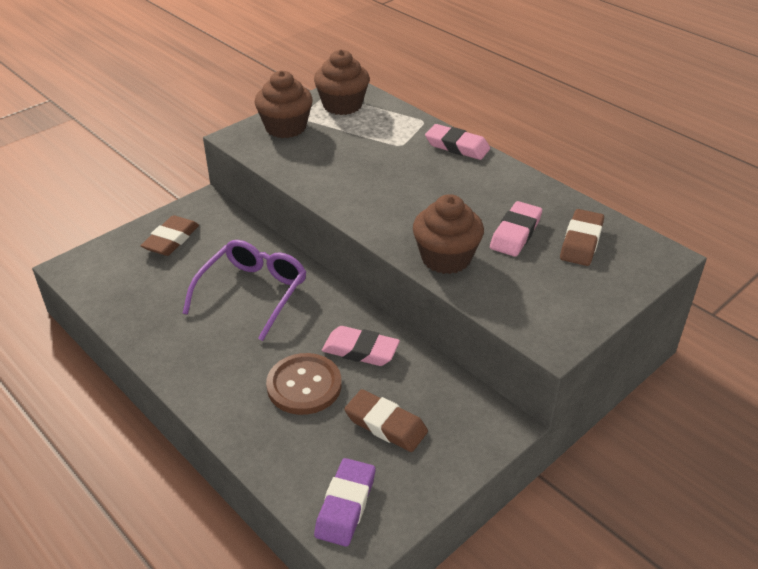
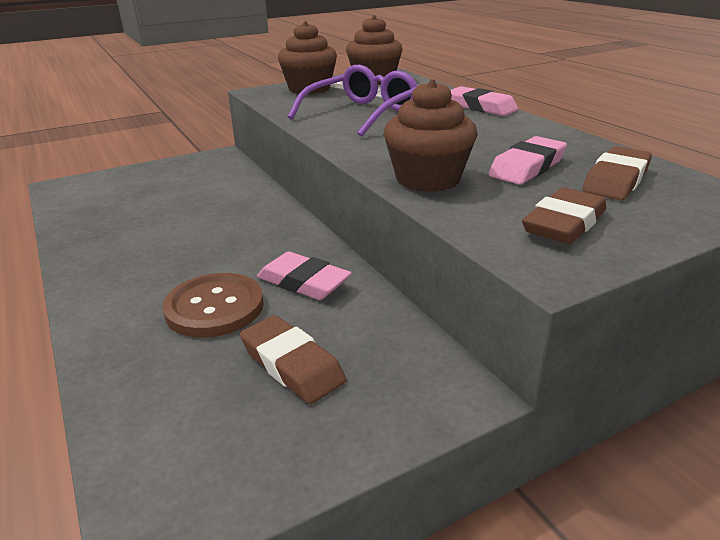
camera: 15 degrees right, 10 degrees down
brown eraser [141,215,199,256] -> brown eraser moved to [522,187,606,244]
purple glasses [183,240,306,341] -> purple glasses moved to [288,65,417,137]
purple eraser [314,458,375,547] -> none

